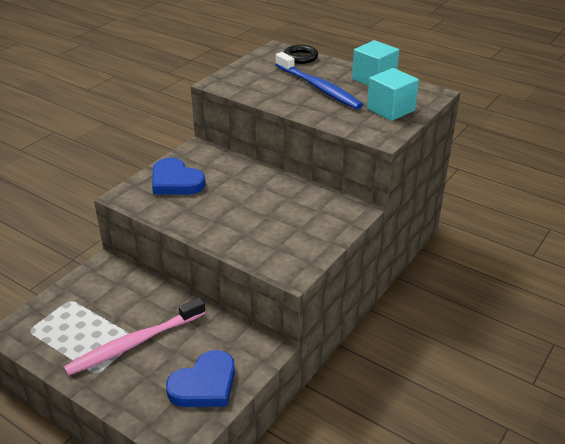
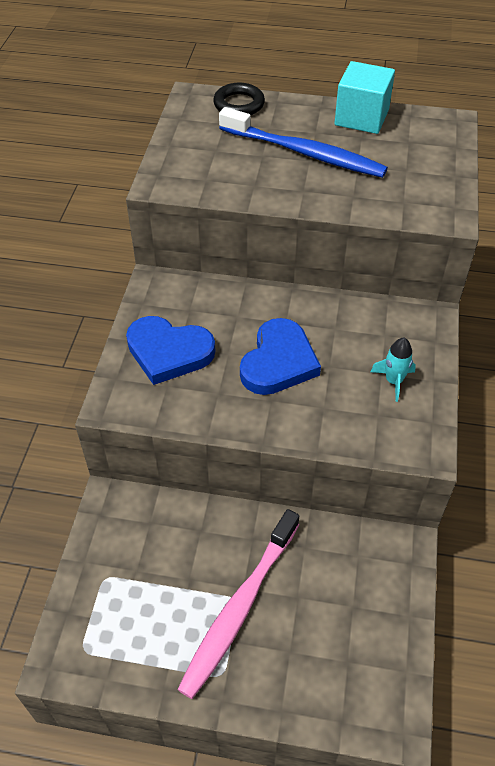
camera: 25 degrees left, 15 degrees up
blue heart [166,350,235,407] -> blue heart moved to [240,318,321,395]
turquoise cube [367,68,419,121] -> none
none -> turquoise rocket [371,338,416,402]

